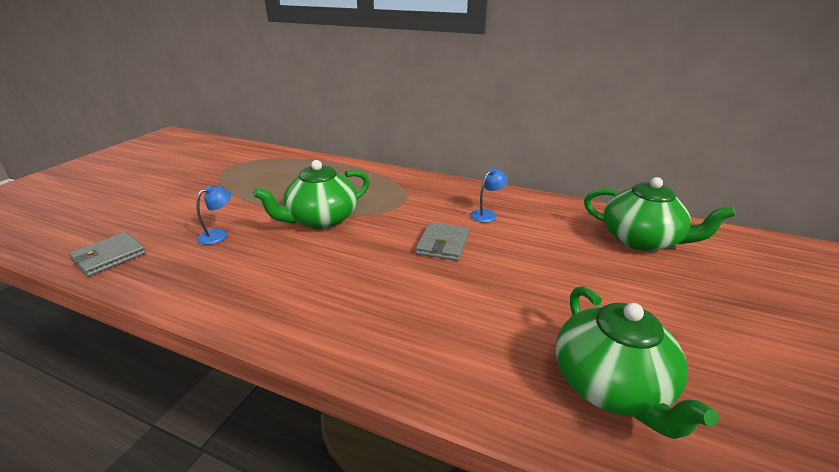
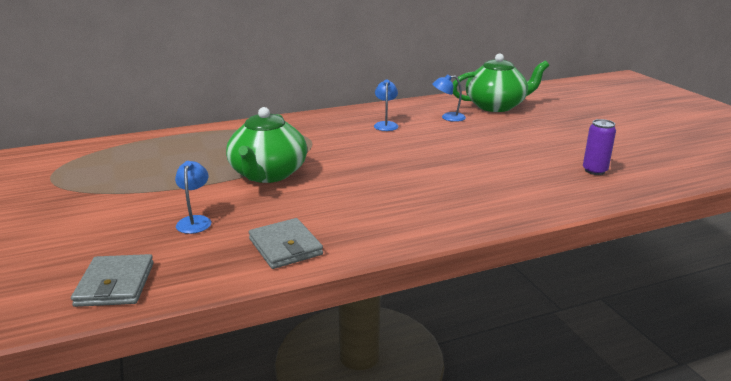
camera: 45 degrees left, 5 degrees down
grey wallet [416,222,469,261] -> grey wallet moved to [249,218,323,269]
green teapot [556,286,719,439] -> purple can [583,119,616,175]
none -> blue lamp [432,74,466,122]

